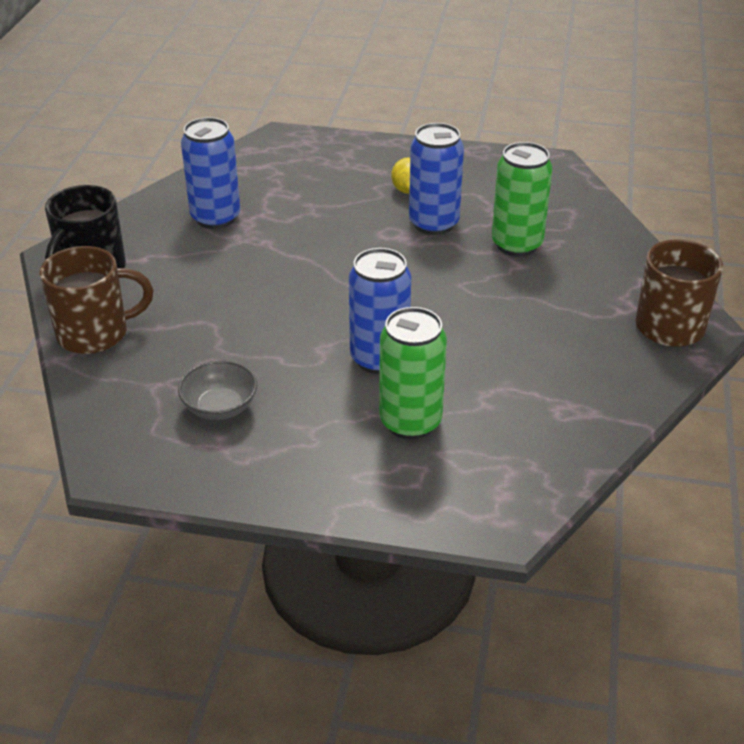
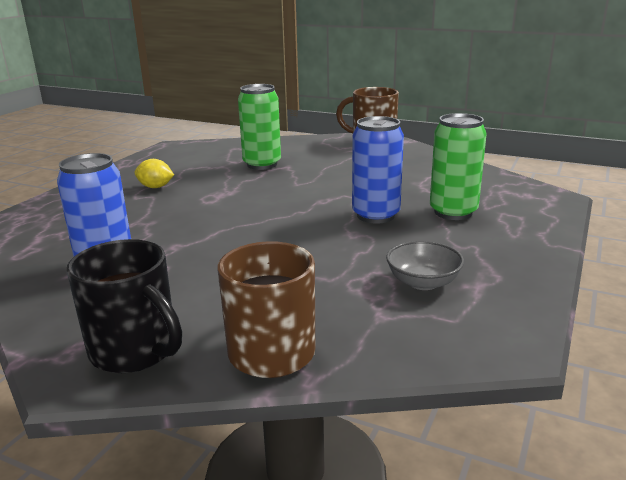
camera: 75 degrees left, 15 degrees down
blue can [409,123,464,235] -> none

